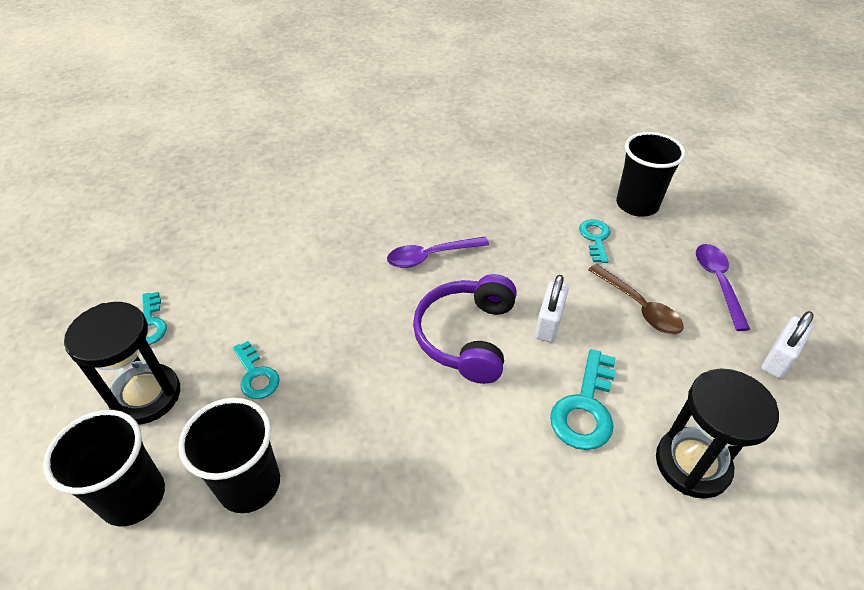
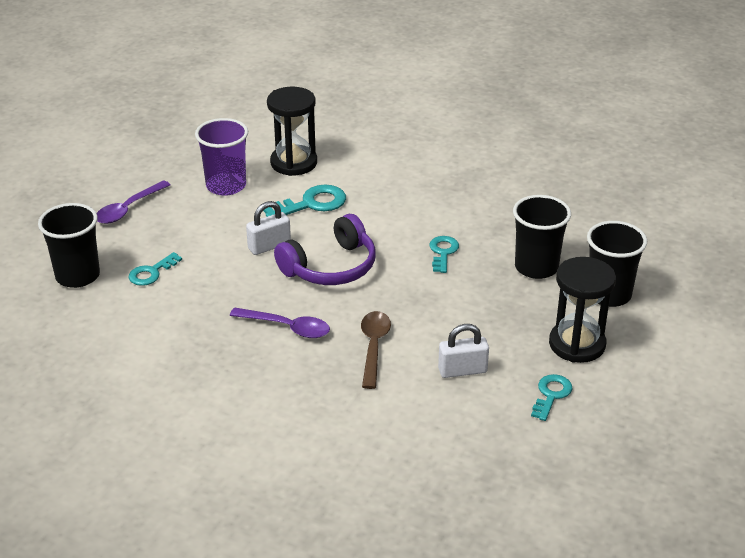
camera: 140 degrees left, 10 degrees down
turquoise key [233,341,280,399] -> turquoise key moved to [429,236,459,273]
brown spoon [588,264,684,334] -> brown spoon moved to [361,311,391,389]
white padlock [762,311,814,378] -> white padlock moved to [438,324,489,378]
none -> purple cup [195,118,248,196]

